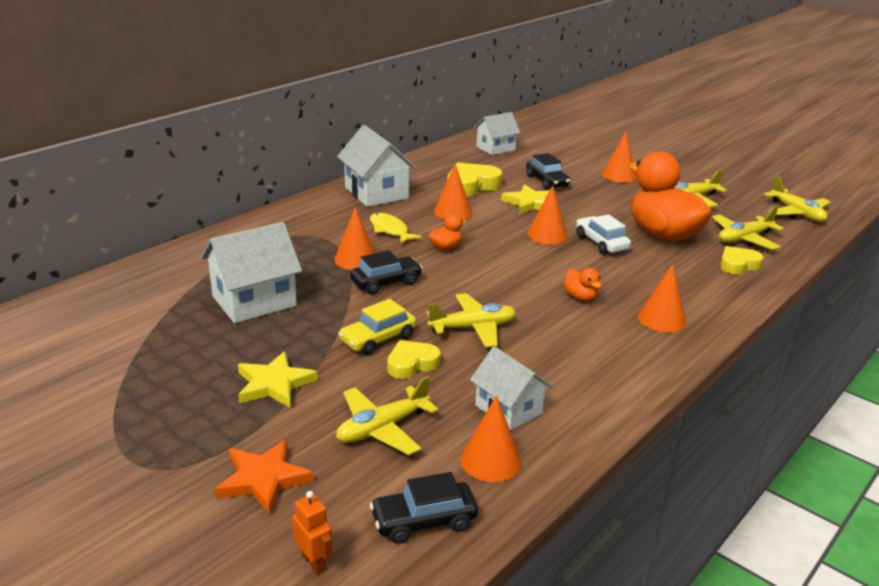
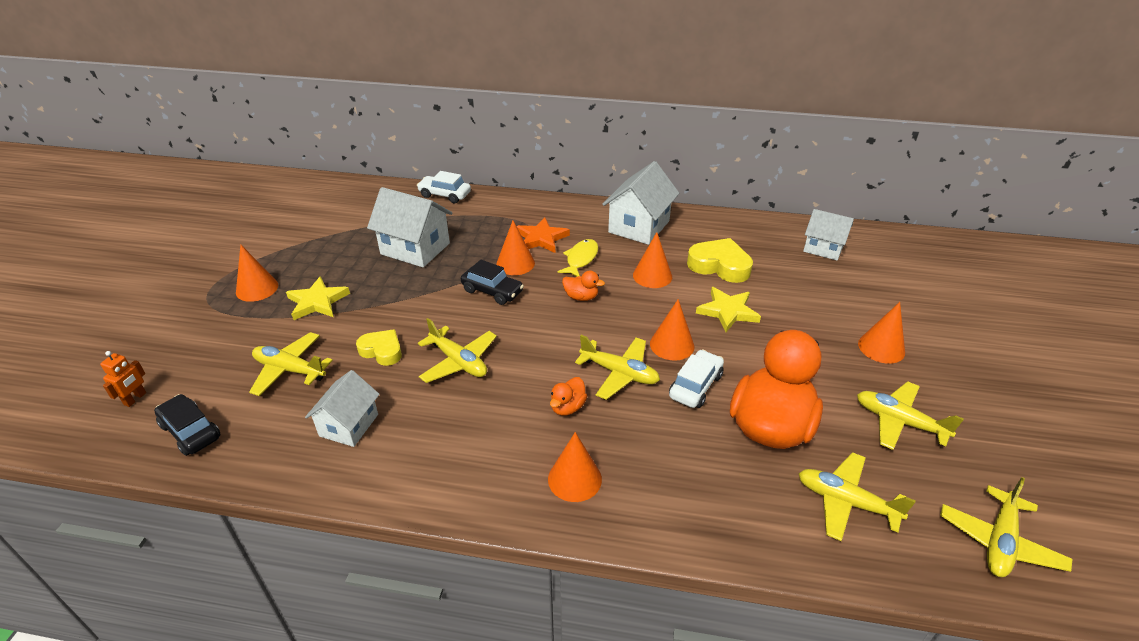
camera: 60 degrees right, 10 degrees up
orange star [215,439,313,514] -> orange star moved to [517,218,570,253]
yellow car [338,299,416,355] -> none
orange cone [460,396,522,482] -> orange cone moved to [236,244,278,302]
black car [526,153,570,190] -> none
yellow heart [720,246,764,274] -> none
none -> white car [417,171,471,203]
none -> yellow plane [575,335,660,400]

